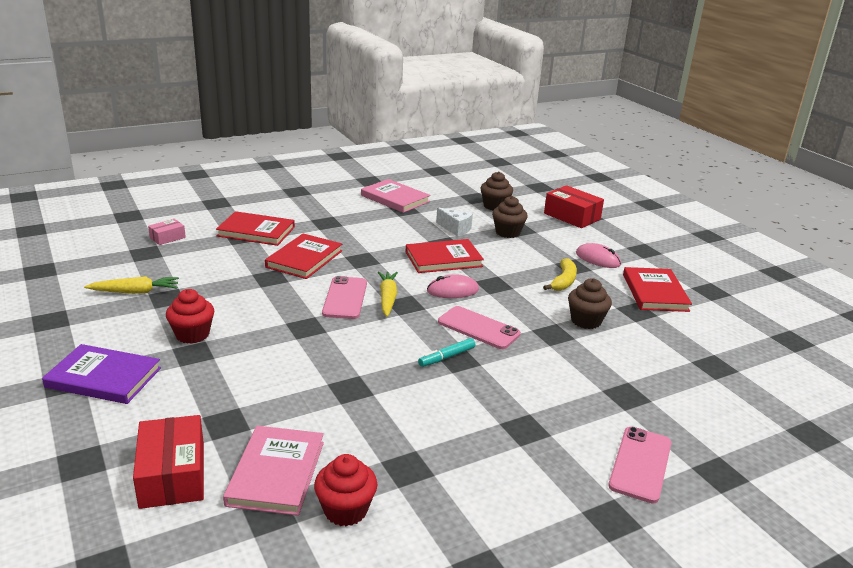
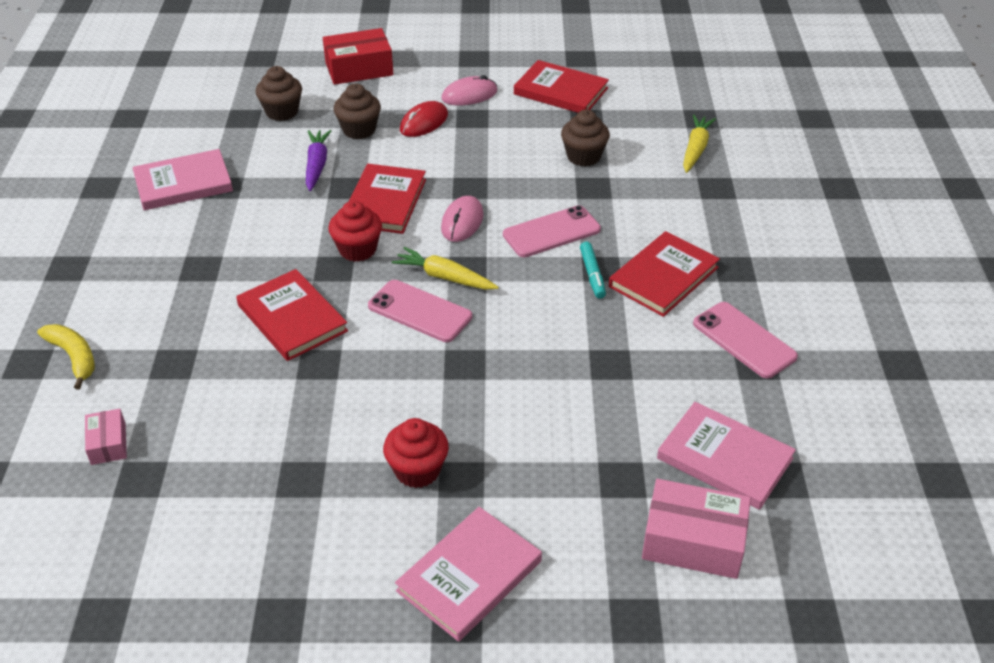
camera: 60 degrees left, 15 degrees up
purple book [42,344,161,404] -> pink book [395,507,542,642]
yellow carrot [84,276,179,294] -> yellow carrot moved to [683,115,716,173]
red box [133,415,204,509] -> pink box [642,479,751,579]
red book [216,211,295,246] -> red book moved to [609,231,720,317]
red cupcake [314,454,377,526] -> red cupcake moved to [329,200,382,262]
white cheese [436,207,473,237] -> purple carrot [306,130,331,191]
yellow banana [543,258,577,291] -> yellow banana moved to [37,324,95,389]
pink phone [608,427,672,503] -> pink phone moved to [693,302,798,379]
none -> red mouse [400,101,448,137]

